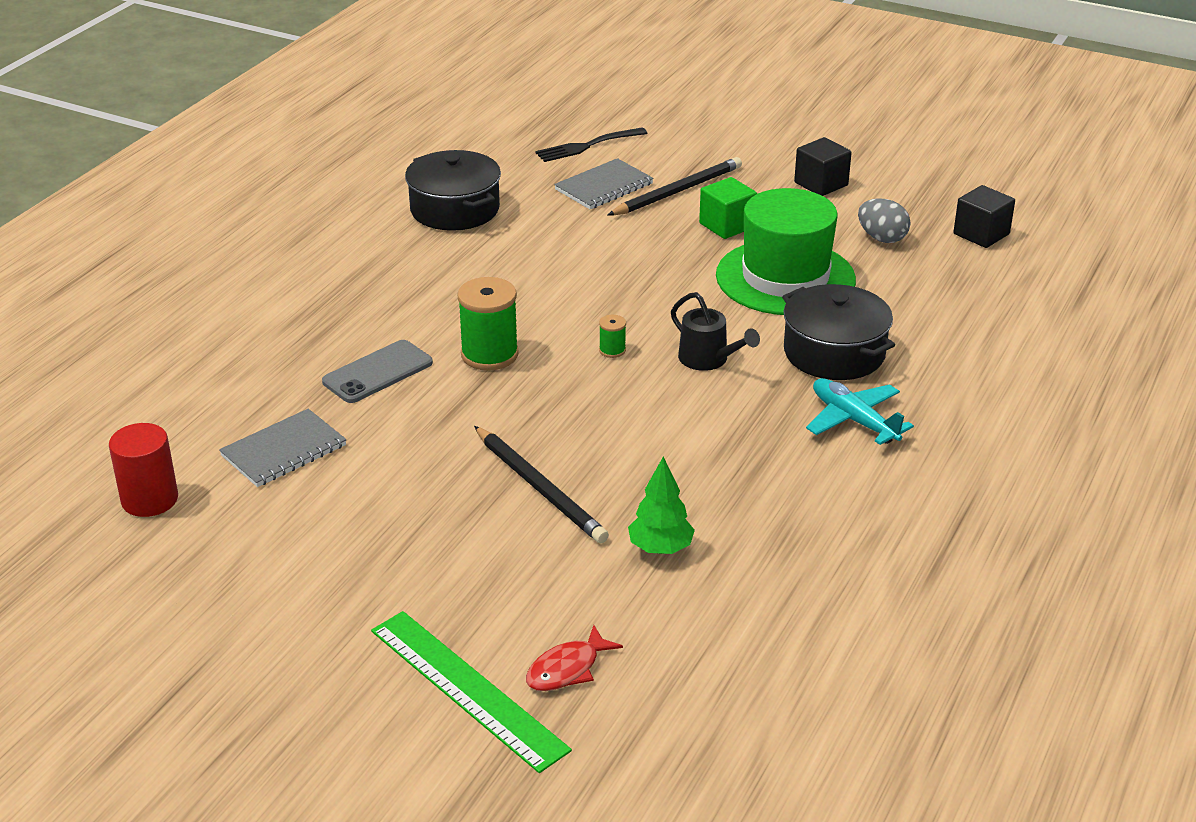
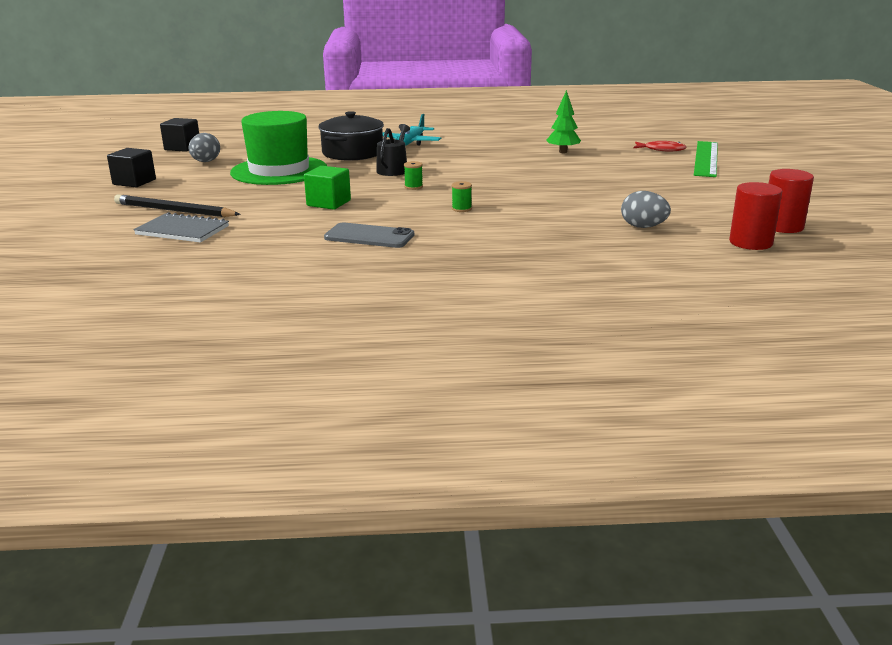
camera: 120 degrees left, 10 degrees down
grey notebook [219,409,347,487] -> grey egg [621,191,671,228]
grey phone [322,340,433,403] -> grey phone moved to [324,222,414,248]
black pot [405,150,501,231] -> none
green spool [457,277,519,370] -> green spool [452,181,472,212], size x0.47
black pencil [474,426,609,543] -> none
black fork [535,128,647,162] -> none
green cube [699,177,757,239] -> green cube moved to [304,166,351,210]
none -> red cylinder [769,169,814,233]

